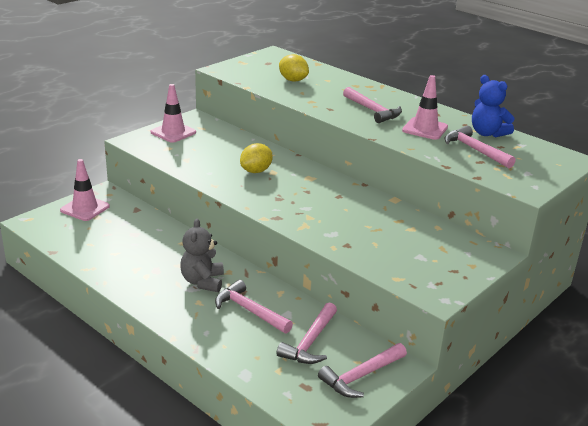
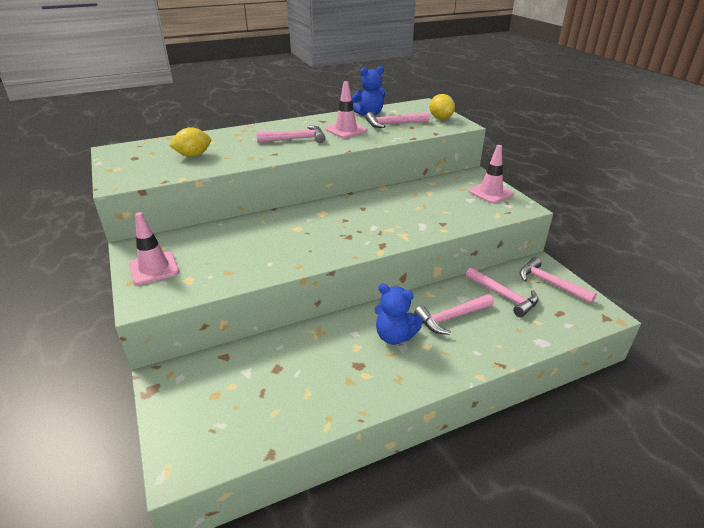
camera: 65 degrees left, 5 degrees up
pink traffic cone [60,159,110,221] -> pink traffic cone moved to [469,145,514,203]
grey teddy bear [180,218,224,292] -> blue teddy bear [375,283,423,345]
yellow lemon [240,143,273,173] -> yellow lemon moved to [429,94,455,119]
pink hammer [318,343,407,398] -> pink hammer turned 150 degrees clockwise [520,257,597,304]

